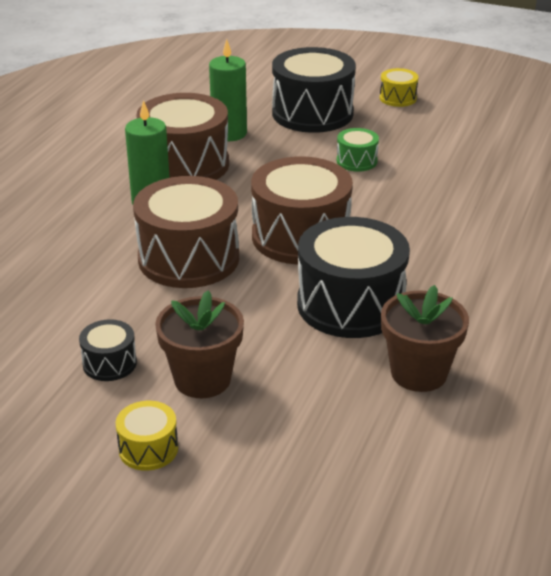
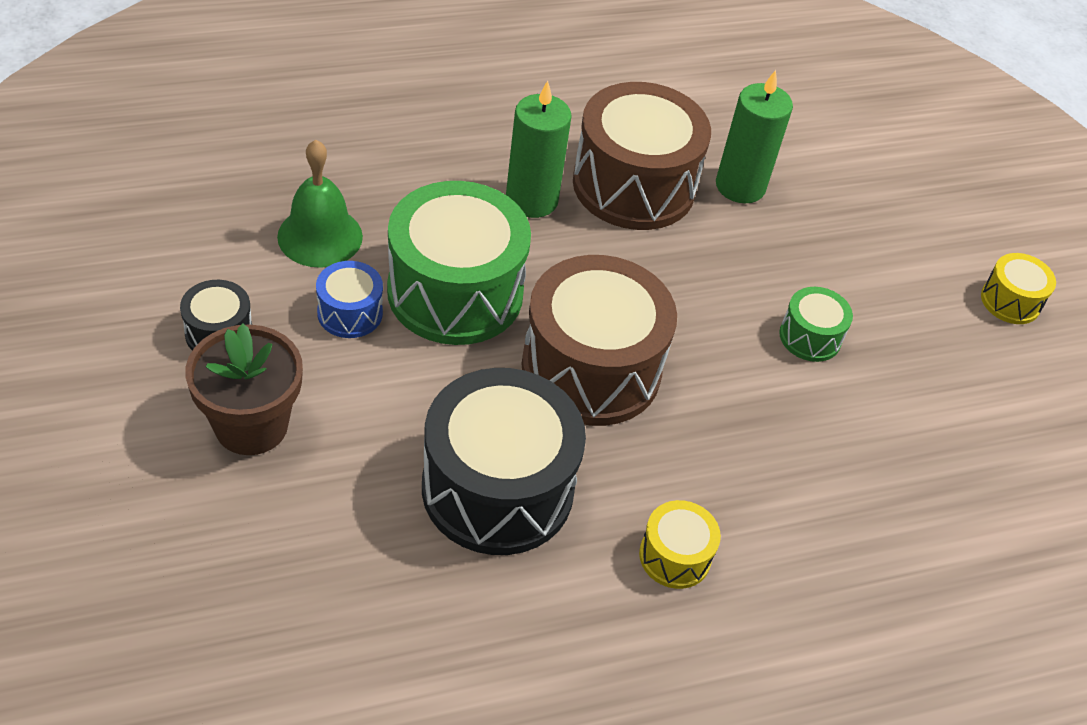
camera: 45 degrees right, 15 degrees up
yellow drum [116,401,178,471] -> yellow drum moved to [639,500,721,589]
brown drum [133,176,239,288] -> green drum [387,181,531,345]
black drum [272,47,356,133] -> none
brown flower pot [381,285,469,392] -> none
none -> green bell [277,140,363,268]
none -> blue drum [316,261,383,338]

